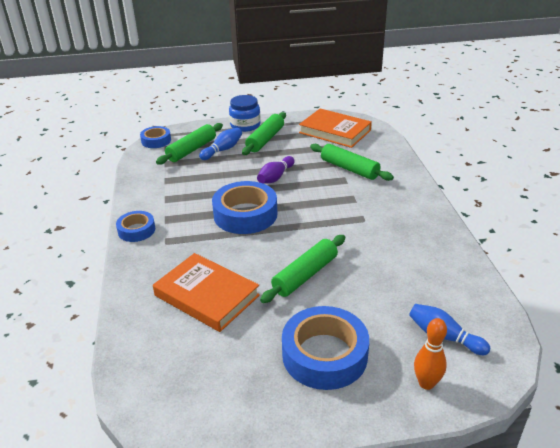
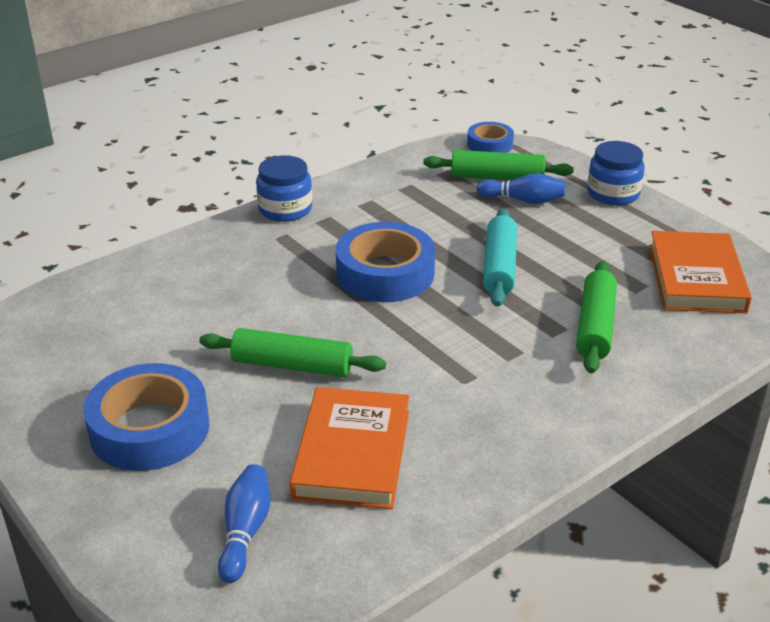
camera: 60 degrees right, 0 degrees up
blue tape [116,211,155,242] -> blue jar [256,155,312,222]
orange book [153,253,260,332] -> orange book moved to [290,387,409,509]
green rolling pin [242,112,286,155] -> none
purple bowling pin [257,156,295,184] -> turquoise rolling pin [483,208,517,307]
orange bowling pin [414,318,447,390] -> none

